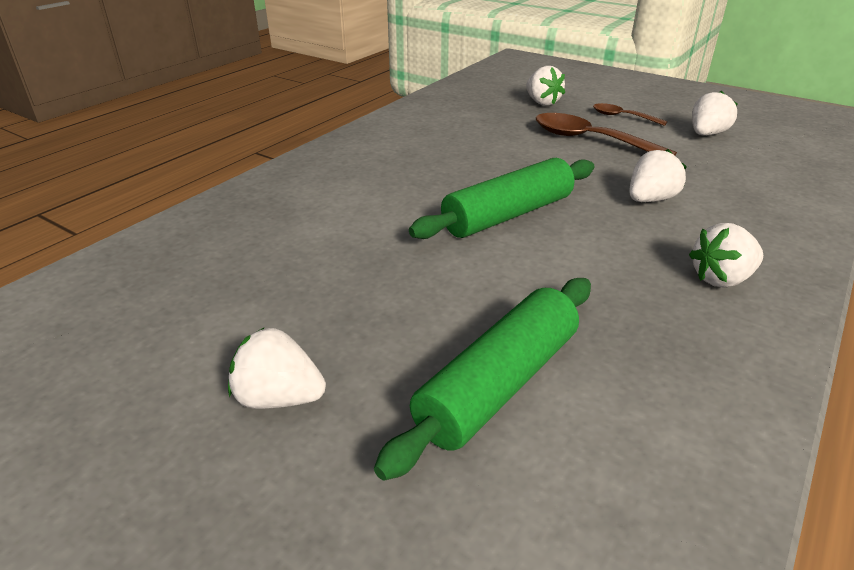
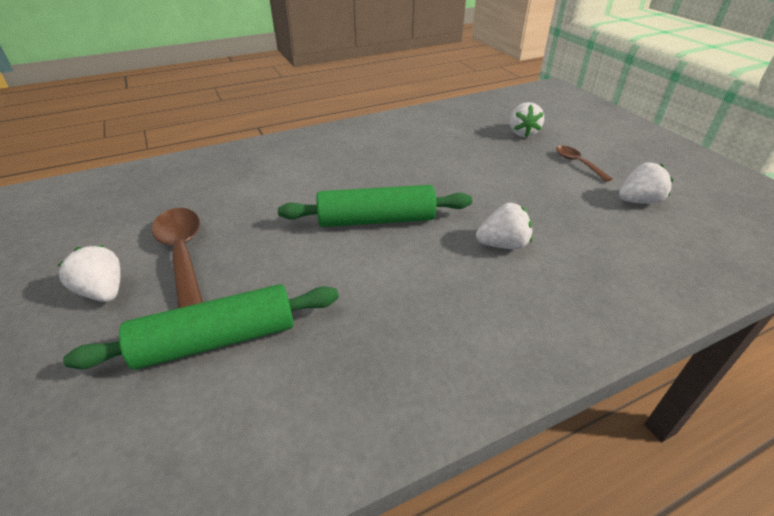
camera: 30 degrees right, 5 degrees up
brown spoon [536,113,677,156] -> brown spoon moved to [152,208,203,308]
white strawberry [689,223,763,287] -> none

